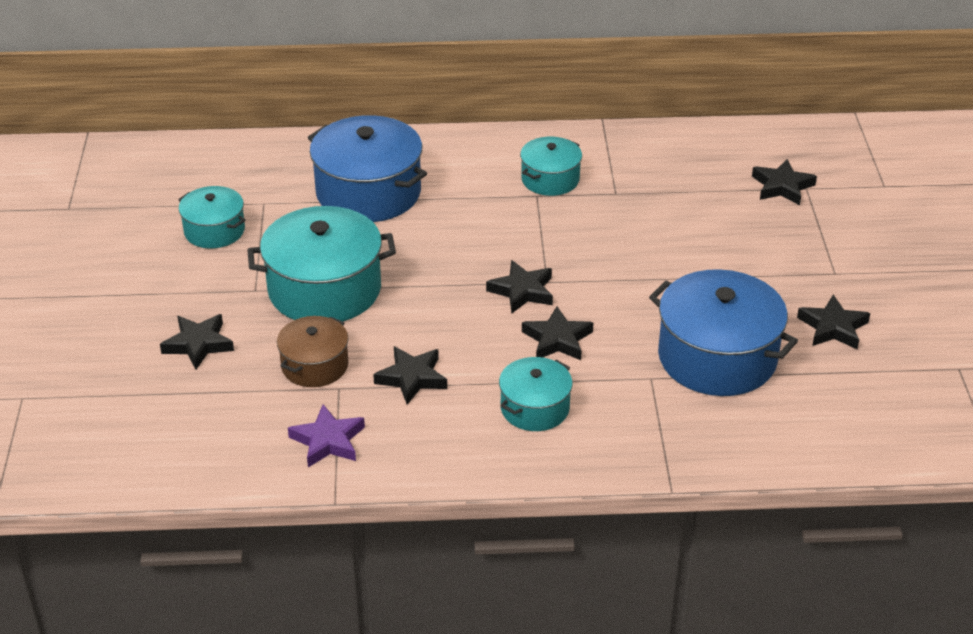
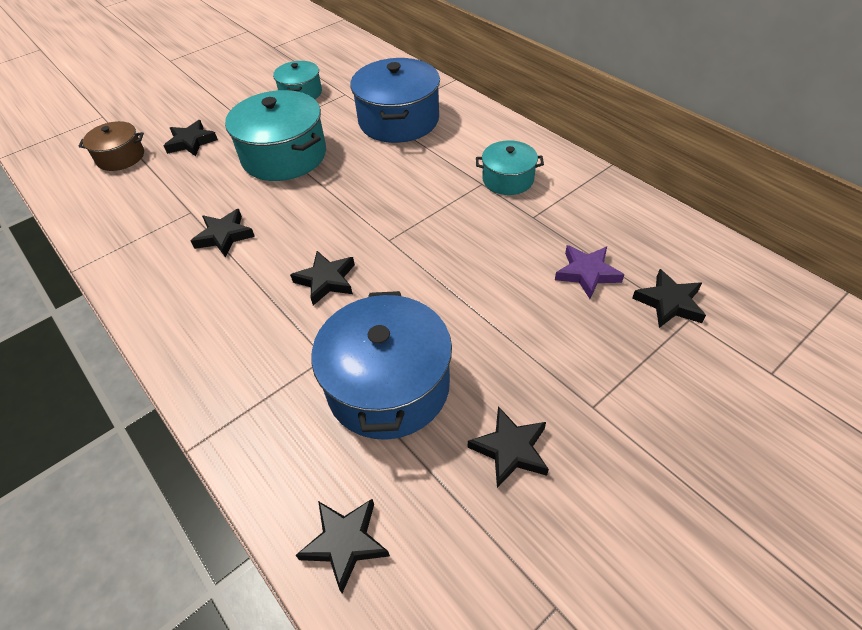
camera: 55 degrees right, 10 degrees up
brown pot [277,316,348,387] -> brown pot moved to [79,121,144,171]
purple star [288,404,365,467] -> purple star moved to [555,245,624,299]
black star [486,260,553,313] -> black star moved to [296,499,390,593]
turquoise pot [499,357,573,431] -> none

